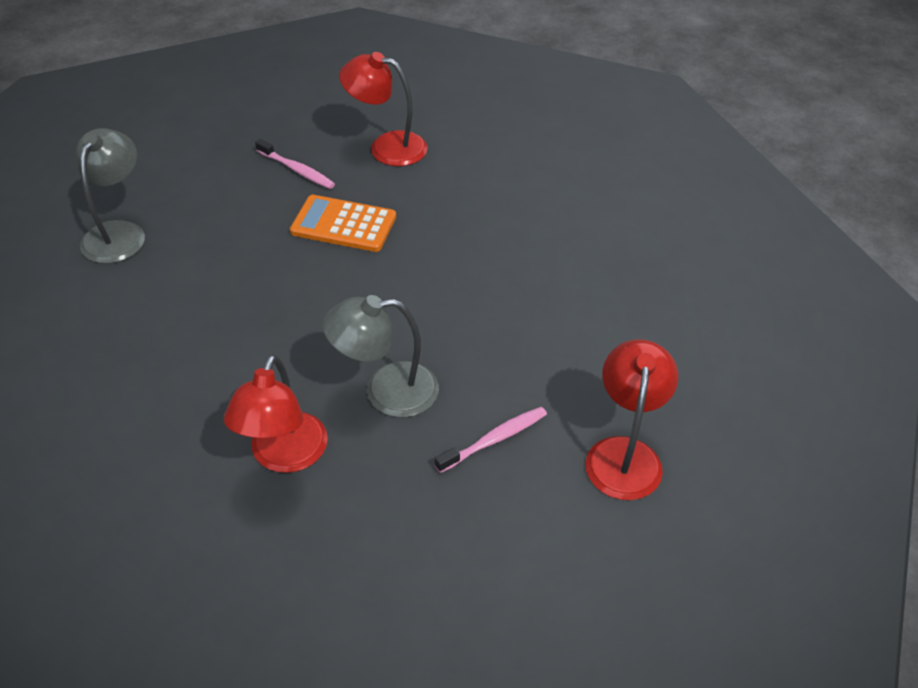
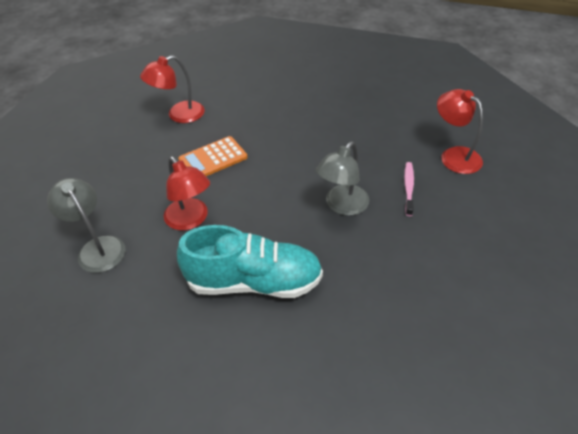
camera: 45 degrees left, 0 degrees up
red lamp [224,354,328,473] -> red lamp moved to [164,156,210,230]
pink toothbrush [255,139,335,189] -> none
none -> turquoise shoe [177,225,323,298]

